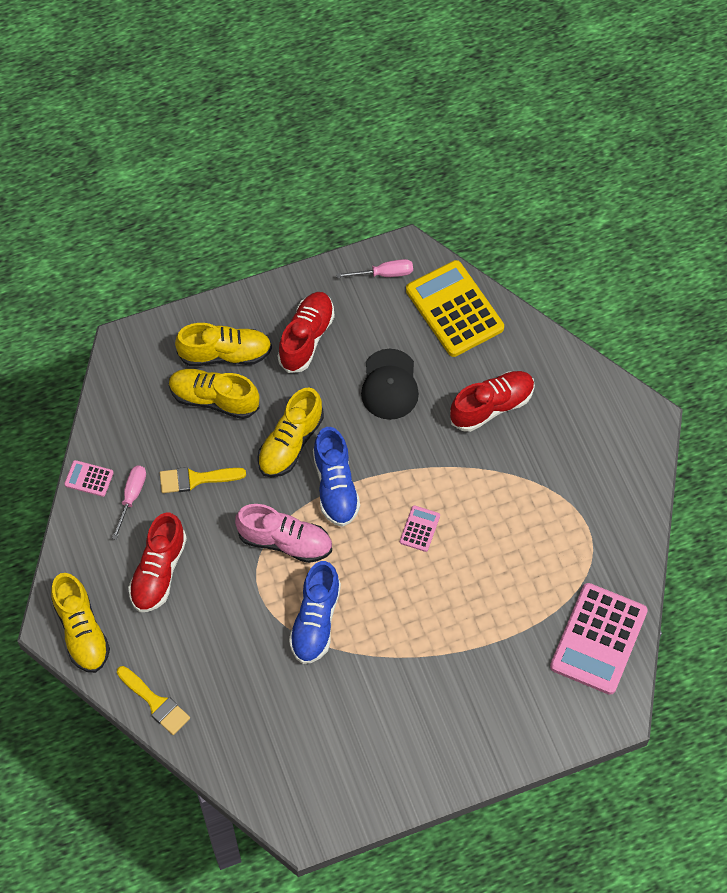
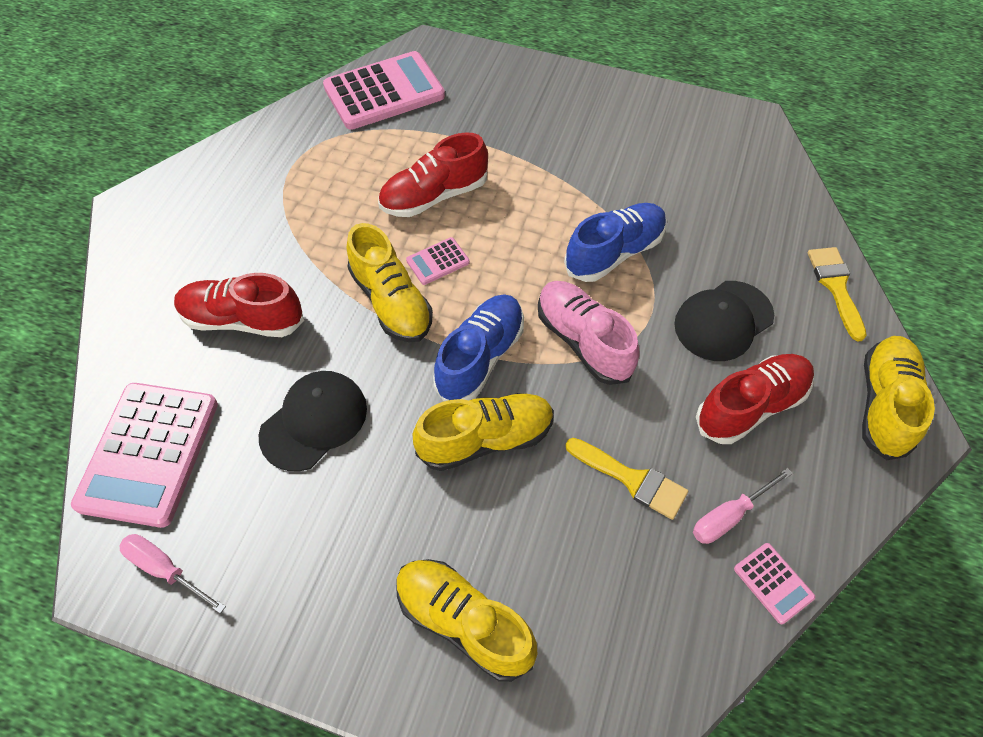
camera: 140 degrees left, 5 degrees down
yellow shoe [169,369,260,419] -> yellow shoe moved to [347,223,433,342]
red shoe [277,292,334,373] -> red shoe moved to [378,132,488,217]
yellow calculator [406,260,504,357] -> pink calculator [71,383,218,528]
none -> black cap [674,281,774,361]

